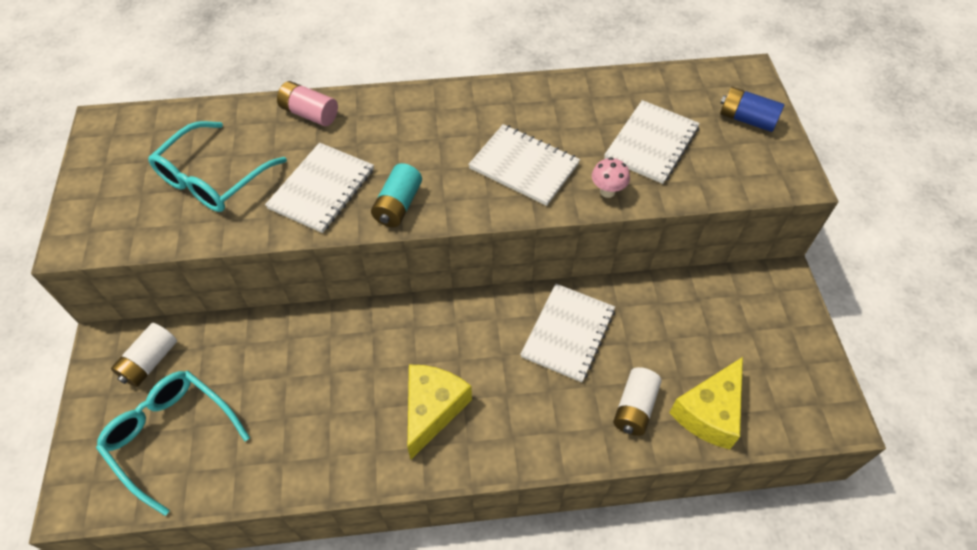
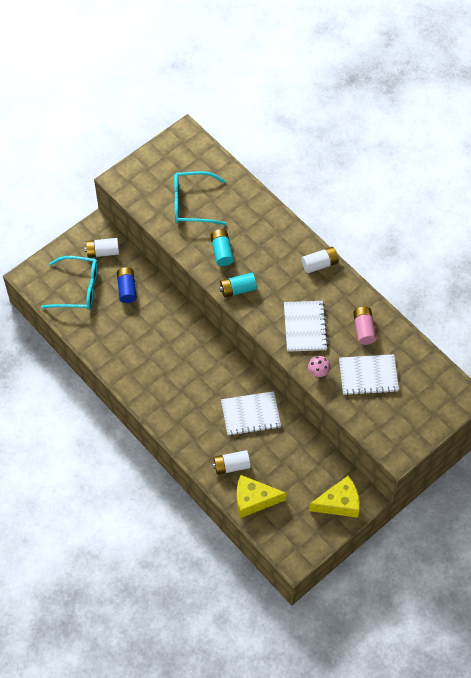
camera: 55 degrees right, 5 degrees up
turquoise glasses [96,371,250,516] -> turquoise glasses turned 90 degrees clockwise [41,256,98,310]
white notebook [265,142,374,233] -> turquoise battery [210,229,234,266]
pink battery [277,81,338,126] -> pink battery moved to [353,307,377,345]
yellow cheese [407,365,472,459] -> yellow cheese moved to [309,476,360,518]
blue battery [720,87,784,132] -> blue battery moved to [117,267,137,303]
none -> white battery [302,247,339,273]

